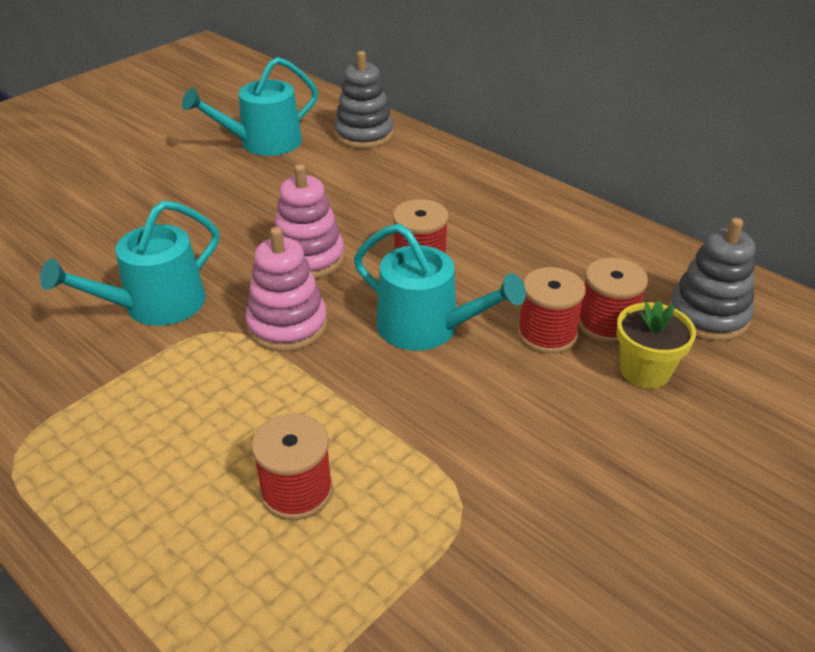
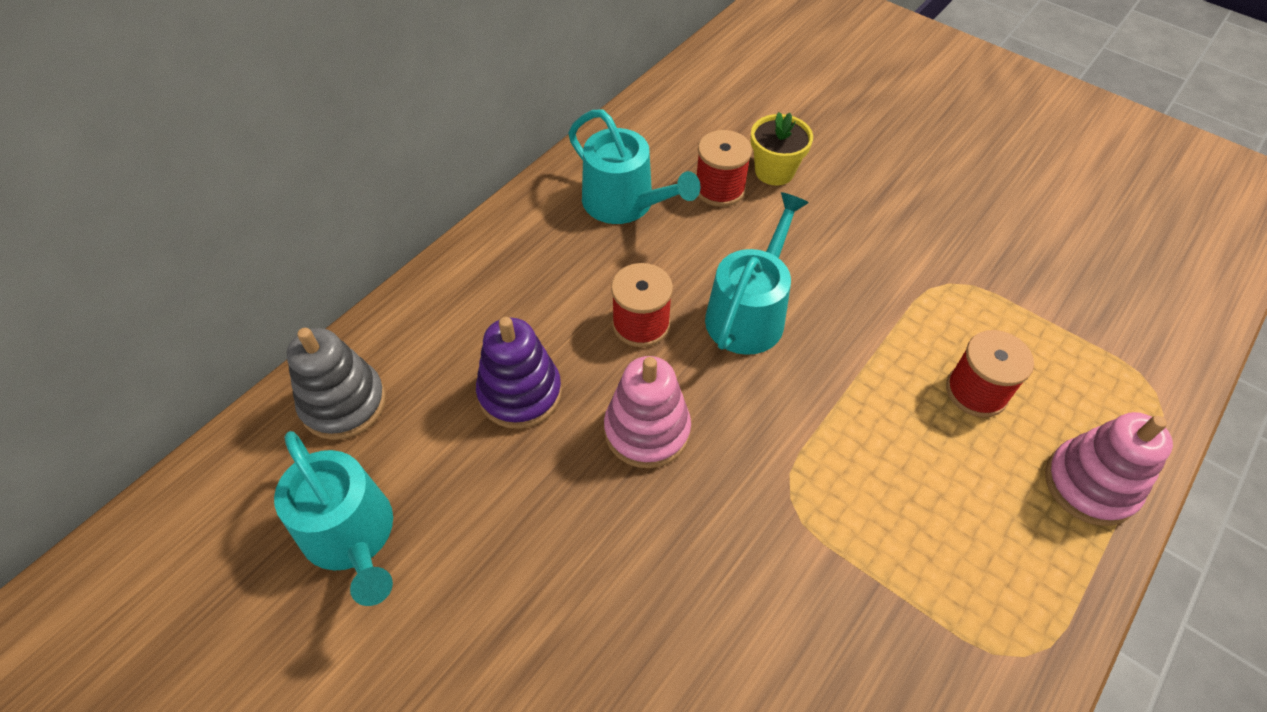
camera: 95 degrees left, 15 degrees up
turquoise watering can [40,201,219,326] -> turquoise watering can moved to [568,109,700,224]
pink stacking toy [245,227,328,352] -> pink stacking toy moved to [1045,412,1173,526]
red spool [517,267,586,354] -> none
grey stacking toy [669,218,755,341] -> none
none -> purple stacking toy [476,317,562,429]

